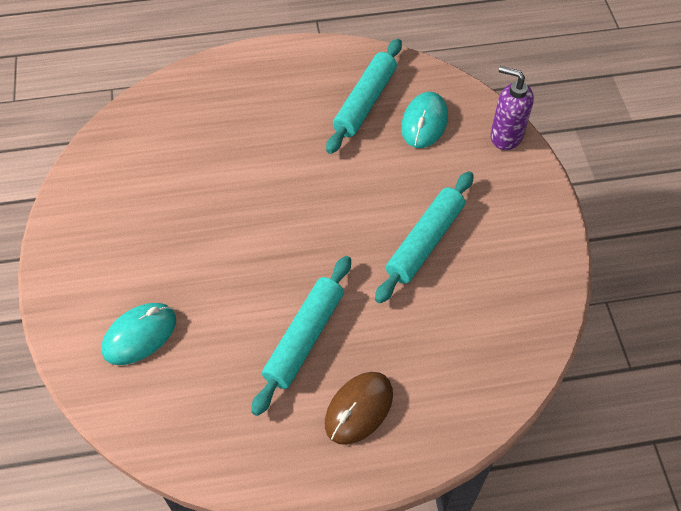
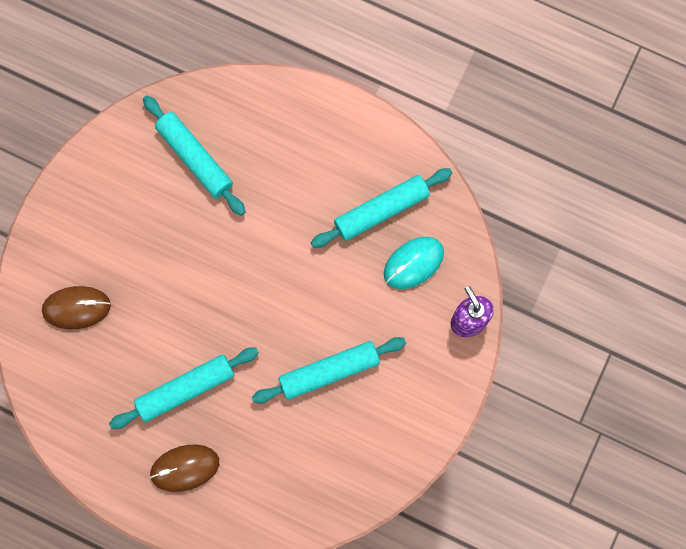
camera: 35 degrees right, 20 degrees up
turquoise mouse [102,303,176,365] -> brown mouse [42,286,111,329]
none -> turquoise rolling pin [143,95,246,216]

